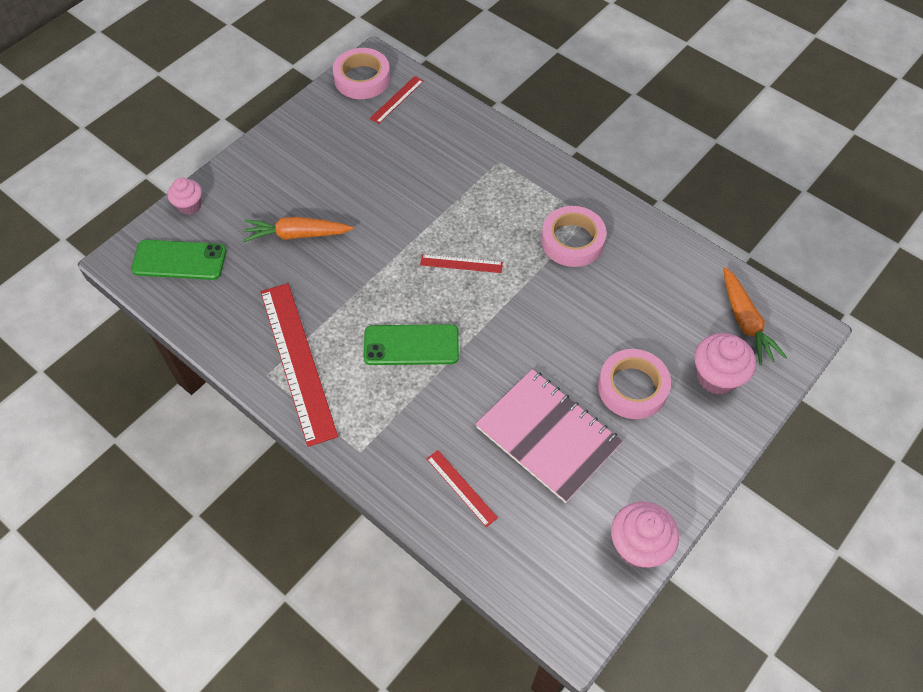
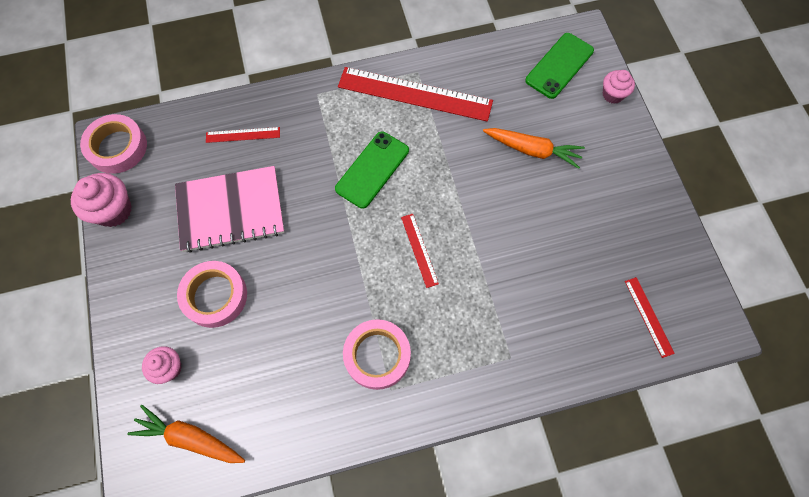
camera: 125 degrees right, 10 degrees up
orange carrot [243,217,353,242] -> orange carrot turned 75 degrees clockwise [483,128,585,169]
pink tape [333,48,390,99] -> pink tape moved to [80,114,147,174]
red ruler [420,254,503,273] -> red ruler turned 60 degrees counterclockwise [401,214,439,288]
pink cupcake [695,333,756,395] -> pink cupcake [142,346,182,384], size x0.64

